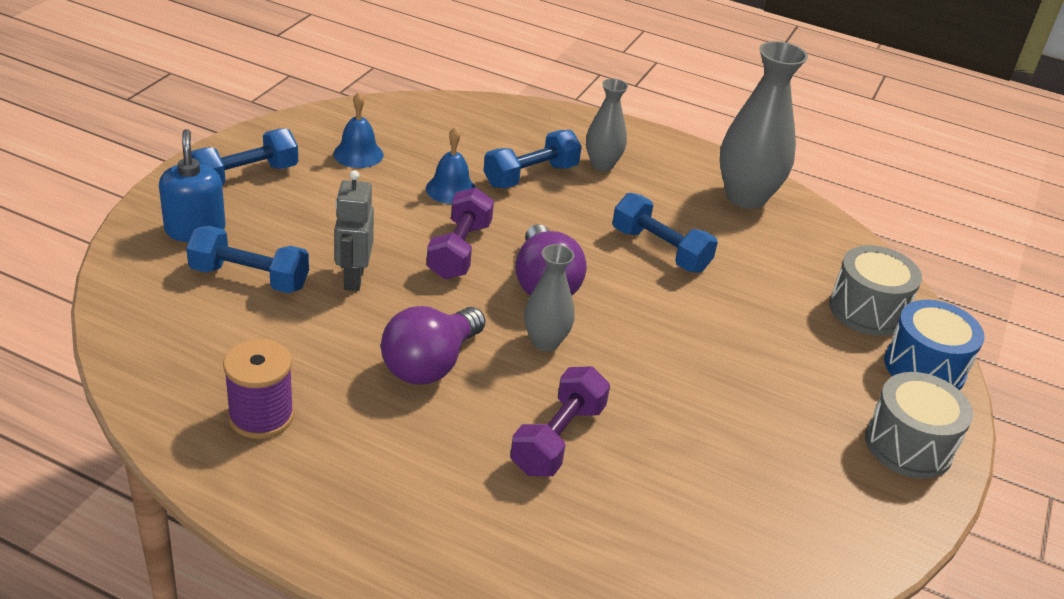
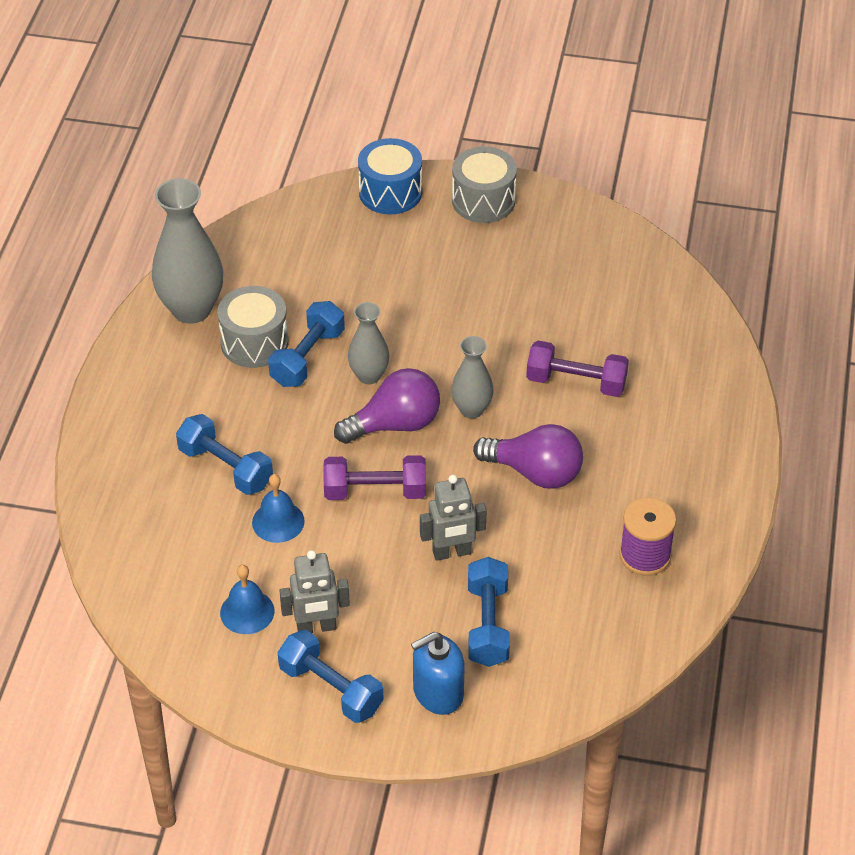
camera: 100 degrees left, 10 degrees up
grey vase [586,78,628,171] -> grey vase moved to [348,302,389,384]
grey drum [829,245,922,336] -> grey drum moved to [217,286,288,368]
none -> grey robot [279,550,350,633]

